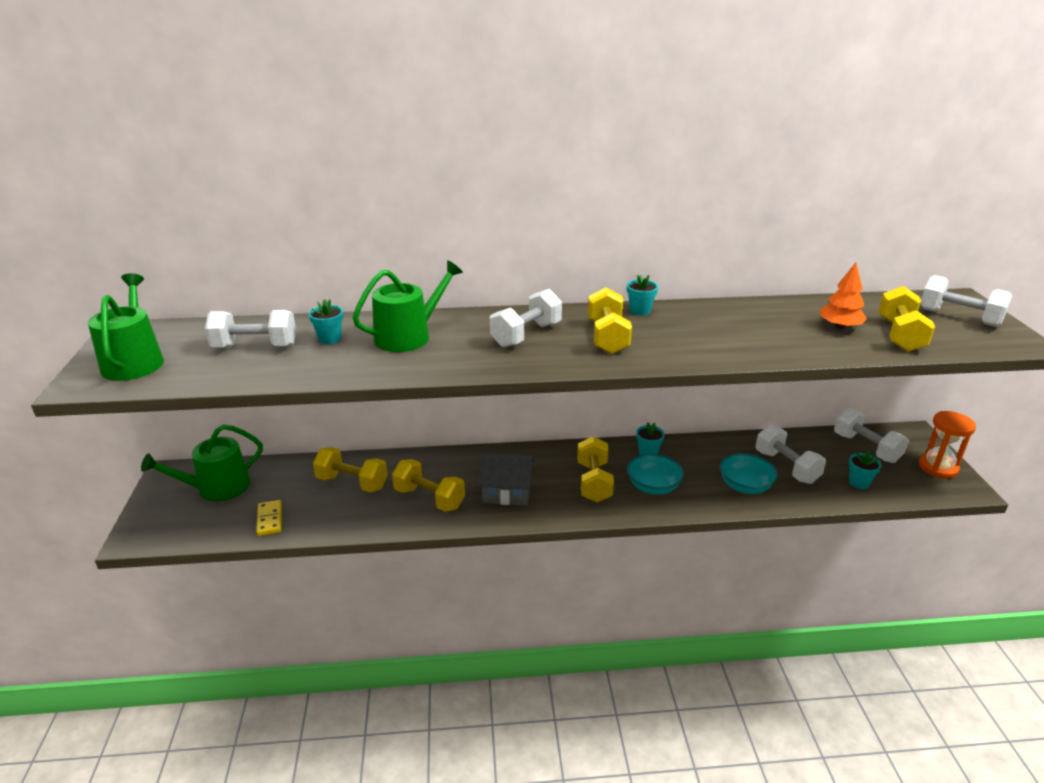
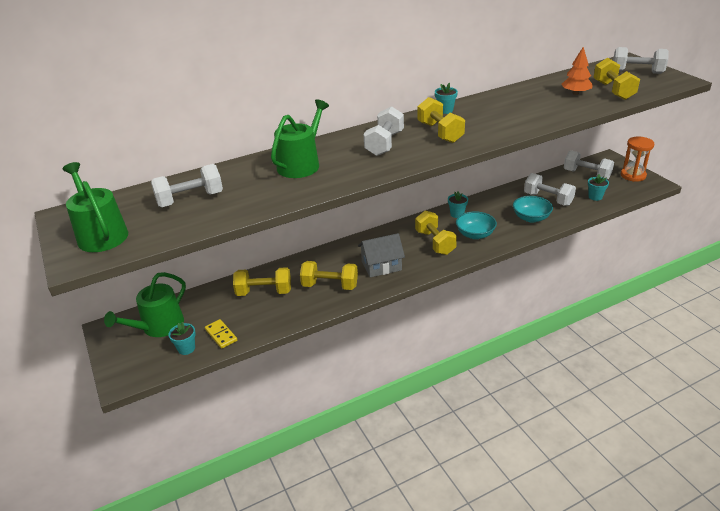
camera: 20 degrees left, 5 degrees up
turquoise flower pot [309,299,343,344] -> turquoise flower pot moved to [169,322,196,355]

